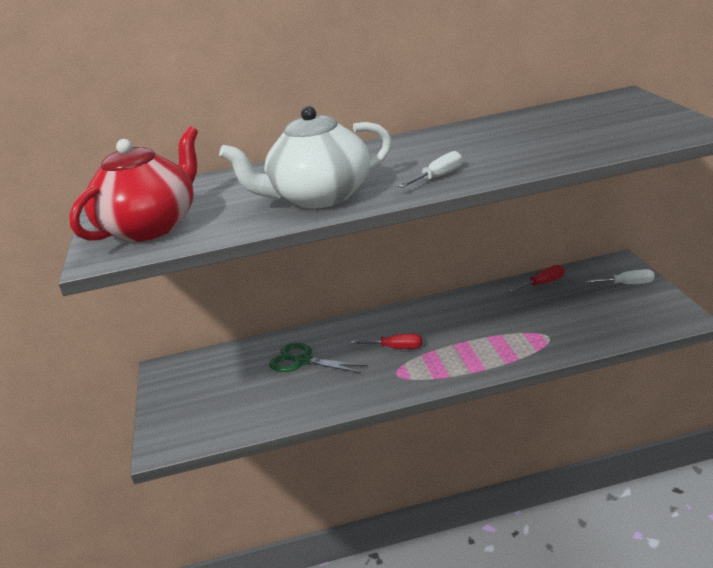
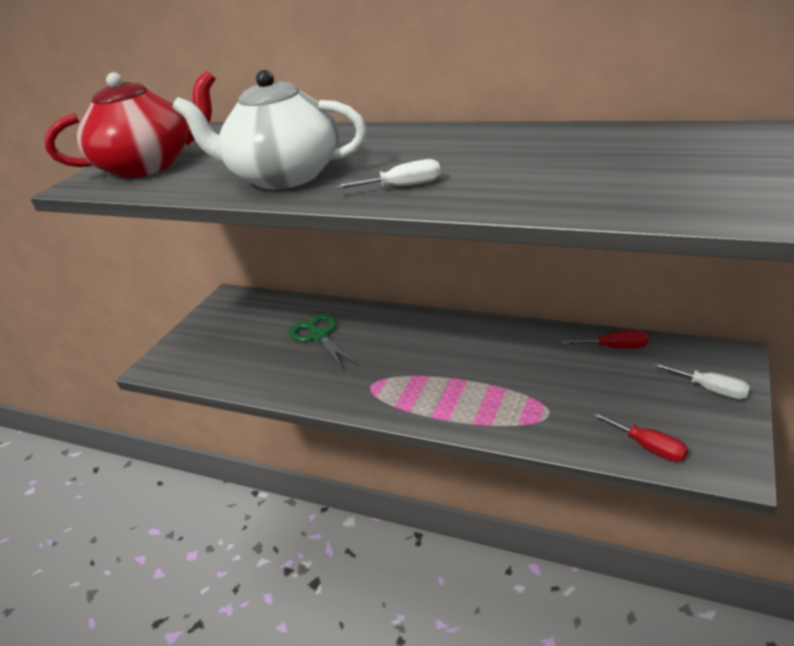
camera: 35 degrees right, 5 degrees up
red screwdriver [351,334,422,349] -> red screwdriver moved to [592,412,688,462]

